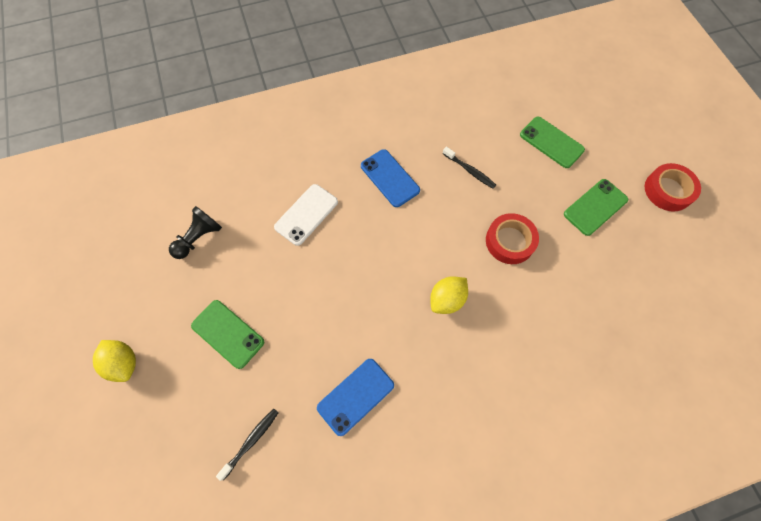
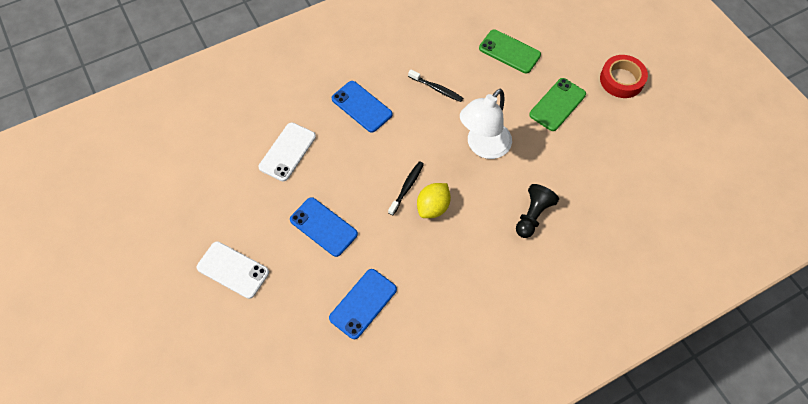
camera: 10 degrees left, 5 degrees down
yellow lemon [93,340,136,382] -> none
black pawn [169,206,222,259] -> black pawn moved to [516,184,559,238]
green phone [191,300,264,369] -> white phone [197,241,269,299]
black toothbrush [216,408,279,481] -> black toothbrush moved to [388,161,424,215]
red tape [486,213,539,264] -> white lamp [460,89,512,159]
none -> blue phone [290,197,358,257]

